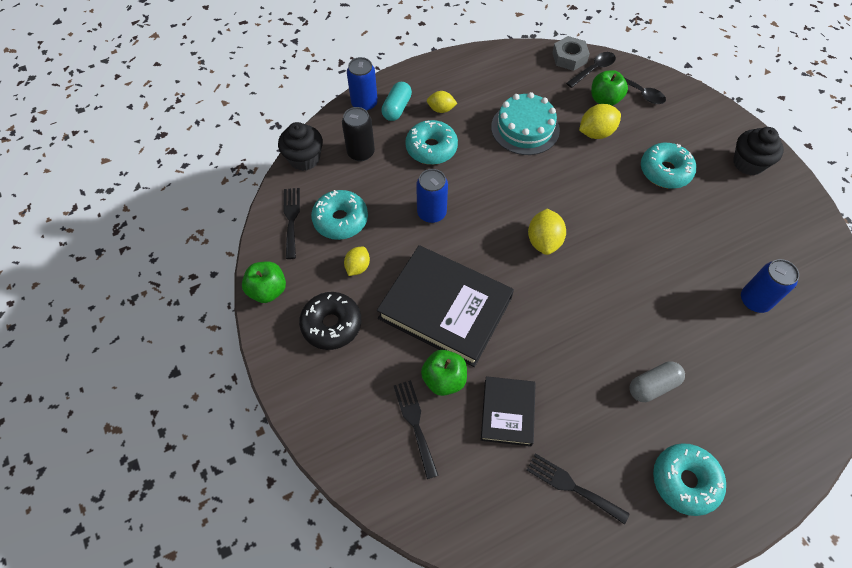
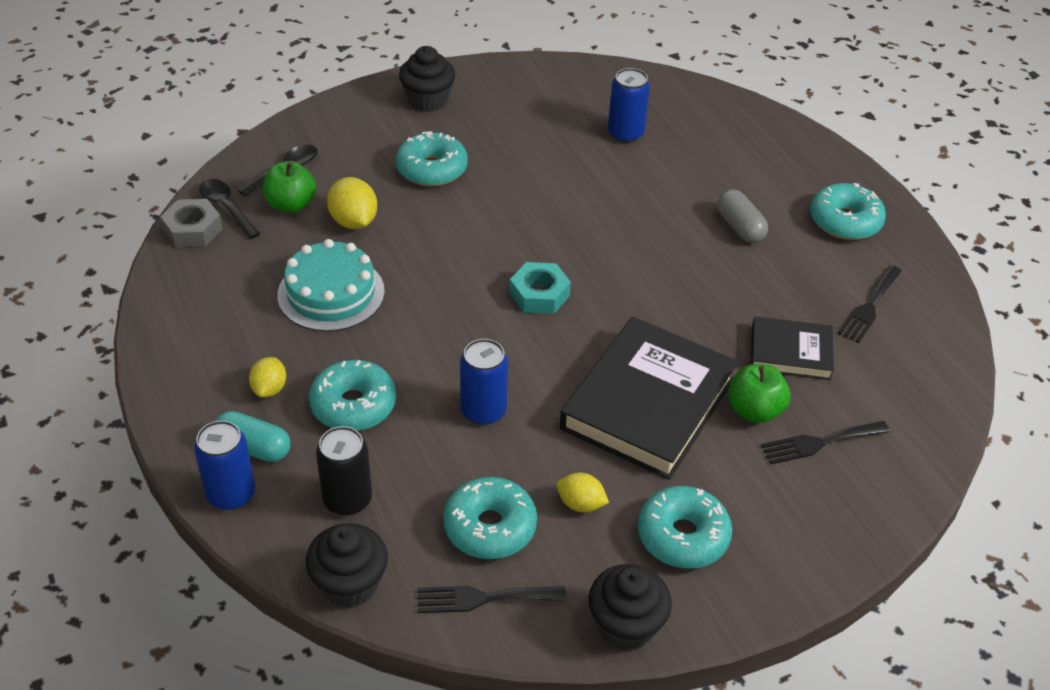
camera: 90 degrees left, 15 degrees down
green apple [242,262,286,303] -> black cupcake [589,564,672,651]
black donut [299,292,361,350] -> turquoise donut [638,486,732,569]
yellow lemon [528,209,566,255] -> turquoise nut [510,262,571,314]

